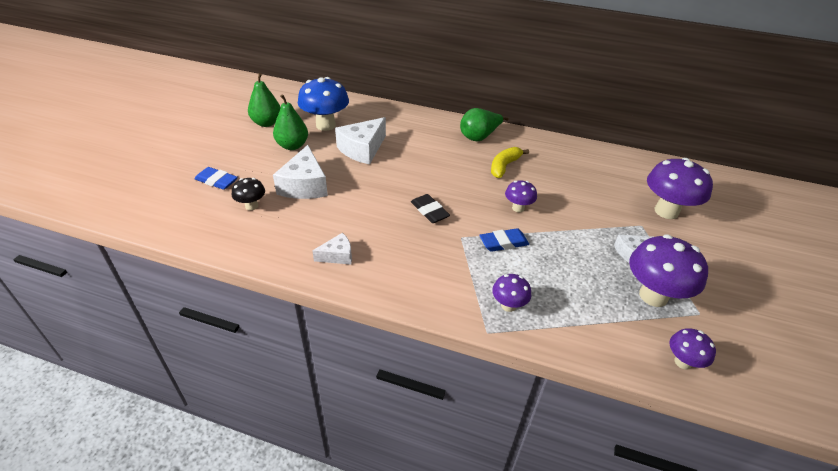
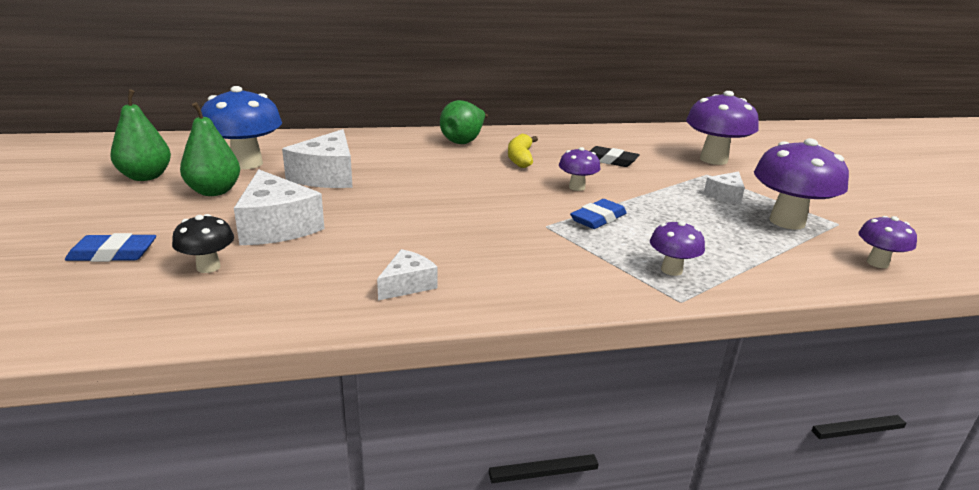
camera: 30 degrees left, 15 degrees down
black eraser [411,194,450,223] -> black eraser moved to [590,146,640,167]

